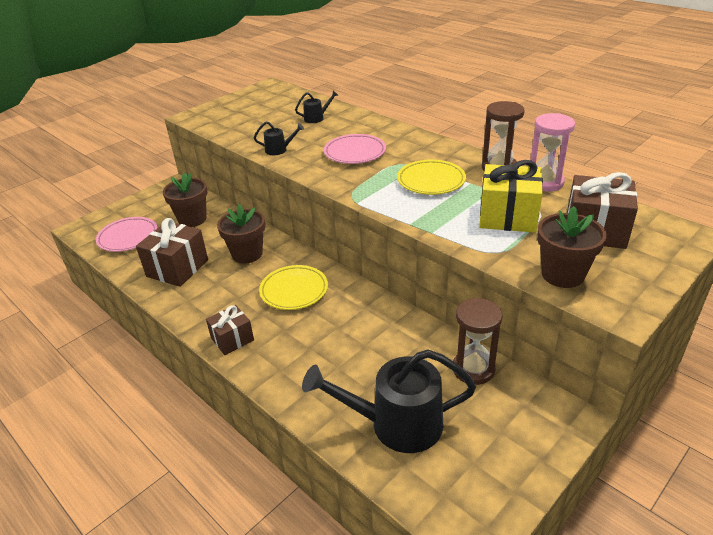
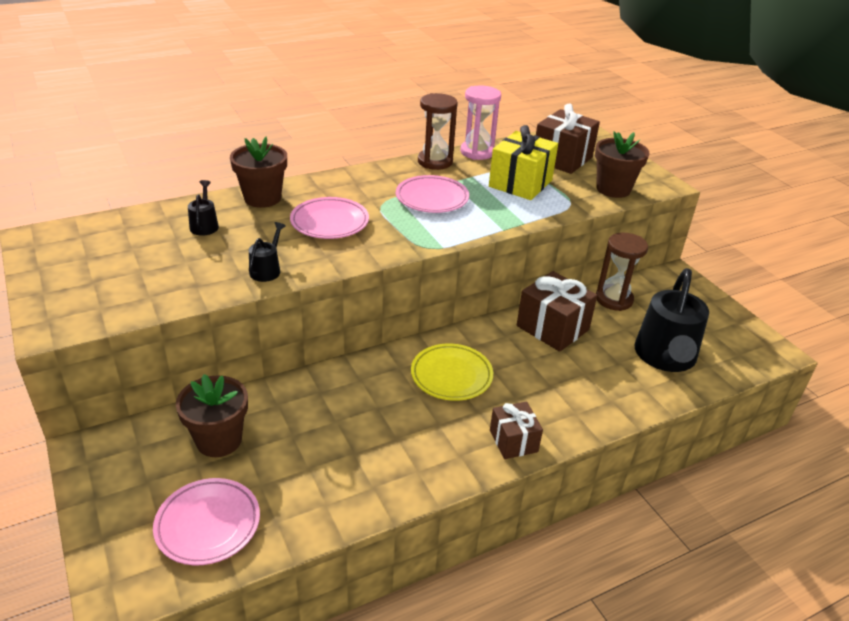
camera: 75 degrees left, 0 degrees up
brown gift [136,218,208,287] -> brown gift moved to [517,271,597,352]
brown flower pot [217,204,265,264] -> brown flower pot moved to [230,137,287,208]
yellow plate [397,160,466,195] -> pink plate [396,175,469,213]

